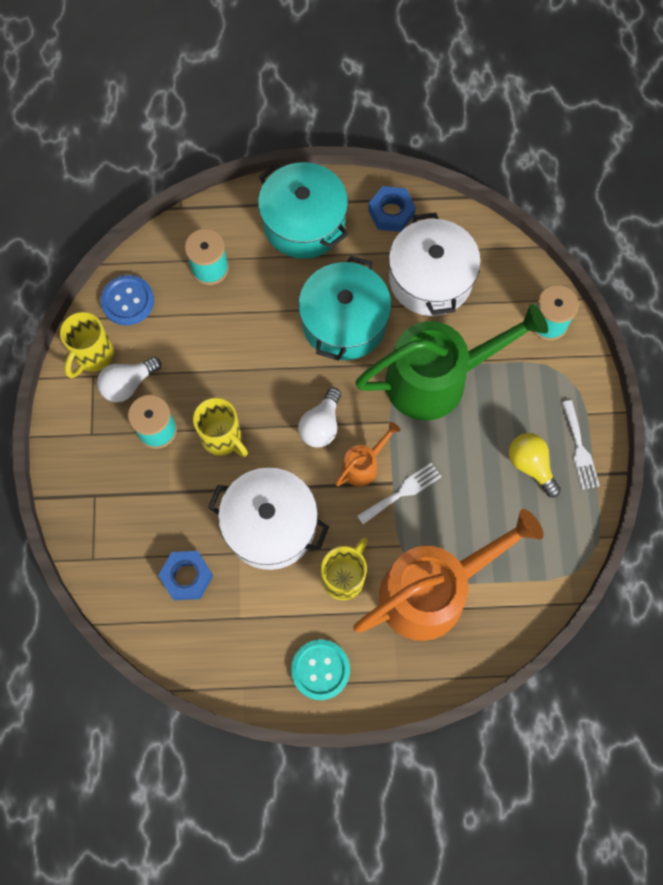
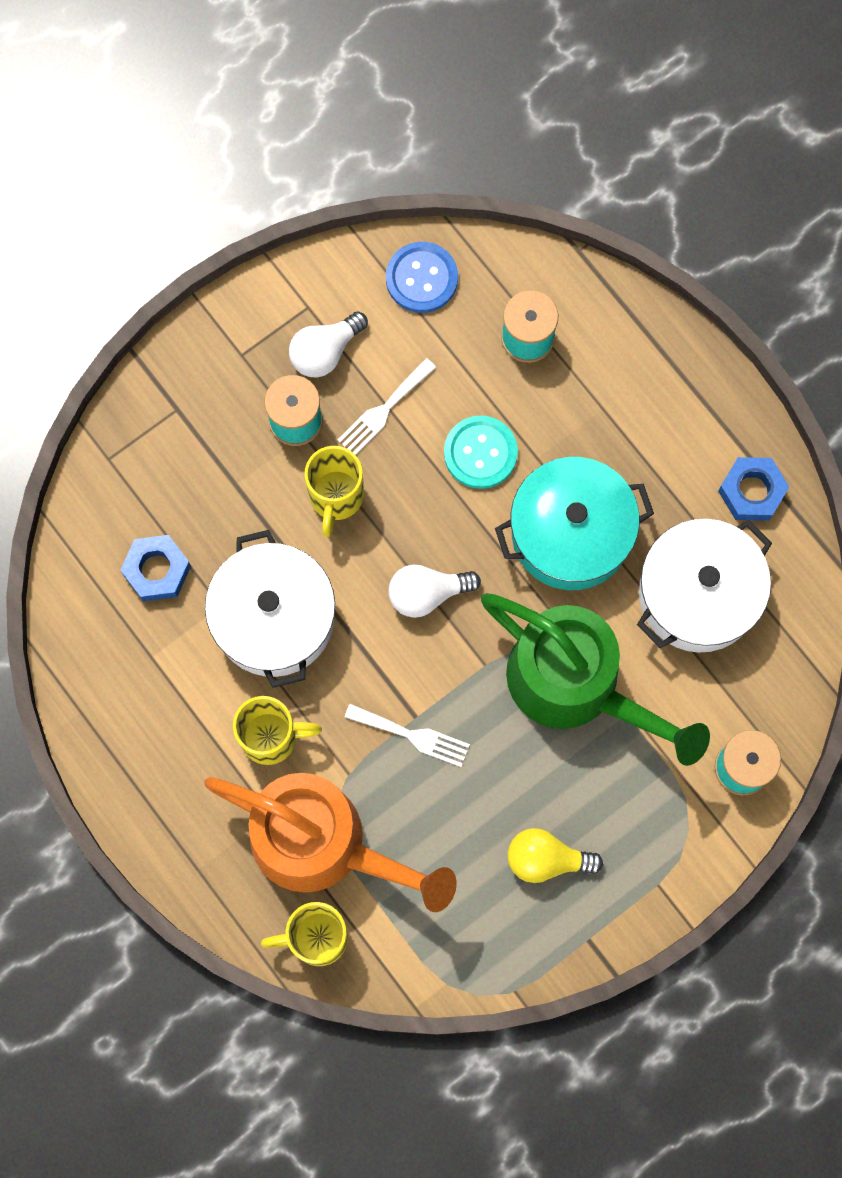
camera: 55 degrees right, 5 degrees up
yellow mug [60,312,114,378] -> yellow mug moved to [261,902,348,966]
white light bulb [97,357,161,402] -> white light bulb turned 60 degrees counterclockwise [289,311,368,377]
turquoise pot [258,162,348,259] -> none
turquoise button [291,640,350,700] -> turquoise button moved to [444,415,518,489]
orange watering can [335,422,401,486] -> none
yellow light bulb [509,433,561,498] -> yellow light bulb turned 105 degrees counterclockwise [507,828,603,883]
white fork [562,400,600,490] -> white fork moved to [338,358,436,455]

